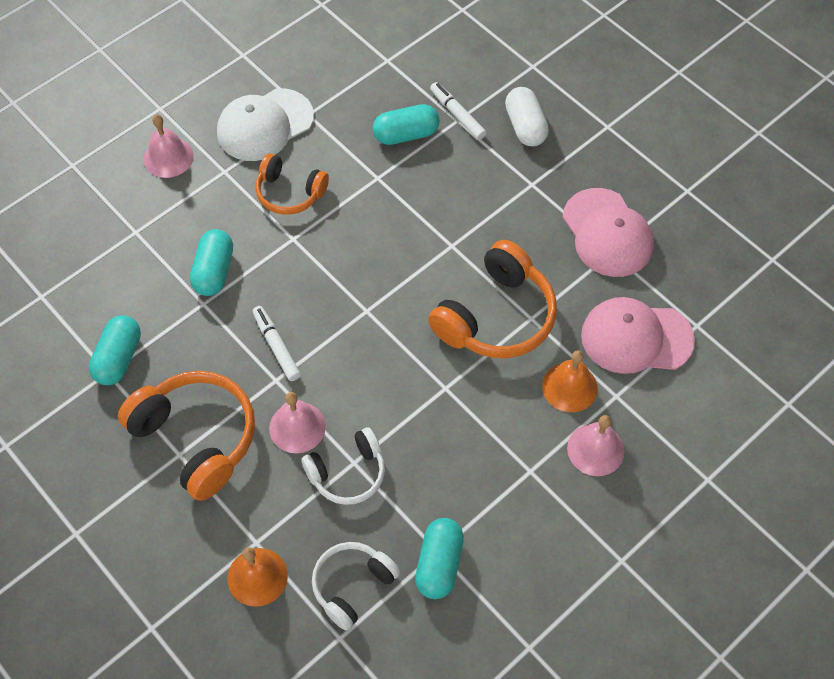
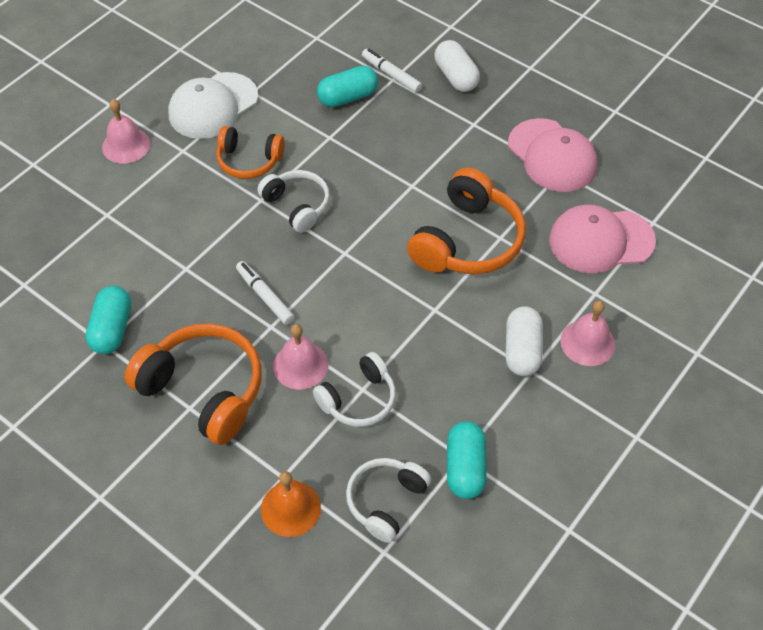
camera: 10 degrees left, 5 degrees down
turquoise capsule [190,229,233,296] -> none
orange bell [542,350,598,412] -> none
none -> white headphones [257,170,330,233]
none -> white capsule [505,306,543,376]

